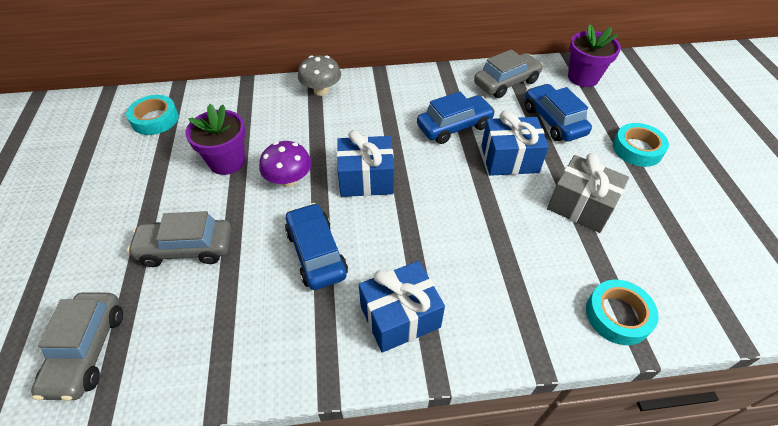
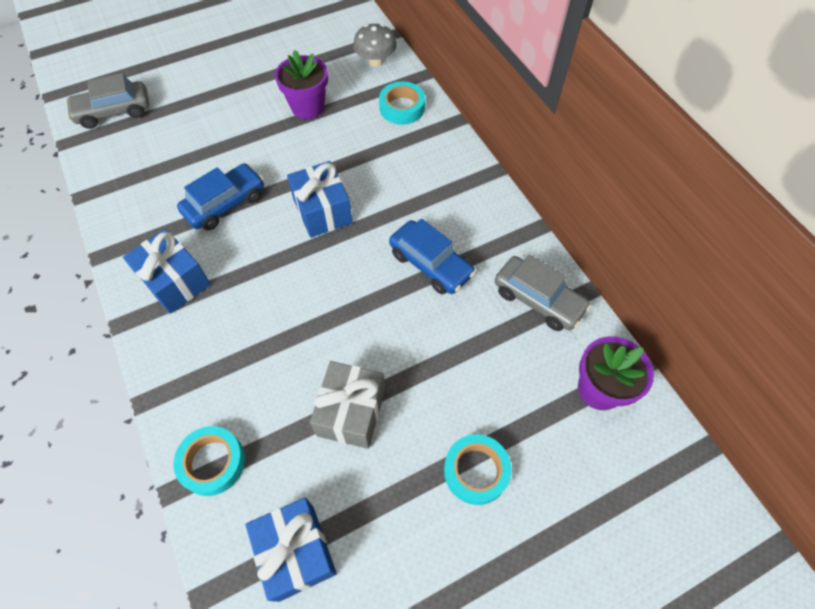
camera: 70 degrees right, 10 degrees up
turquoise tape [126,95,179,135] -> turquoise tape moved to [379,81,425,125]
grey car [127,211,232,267] -> none
purple mushroom [259,141,311,187] -> none
grey mushroom [298,55,341,96] -> grey mushroom moved to [353,24,397,67]
blue gift [481,111,549,176] -> blue gift moved to [246,498,337,602]
blue car [525,84,592,142] -> none

